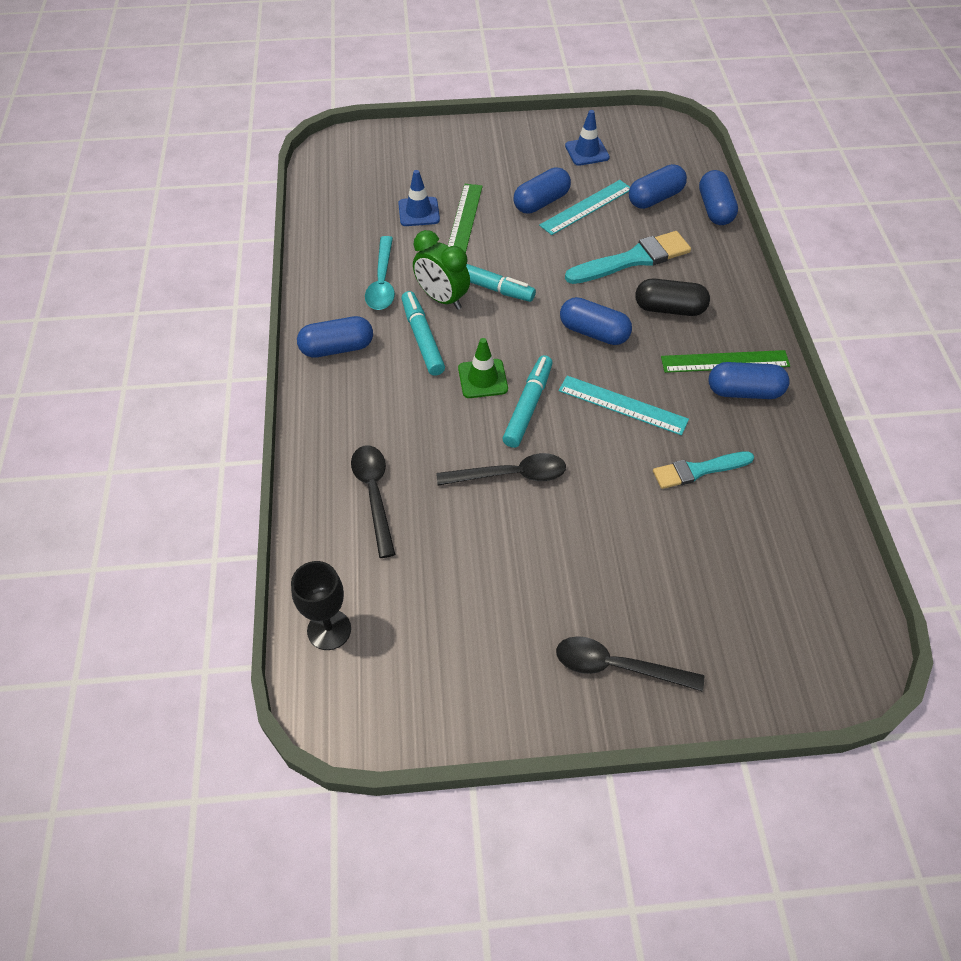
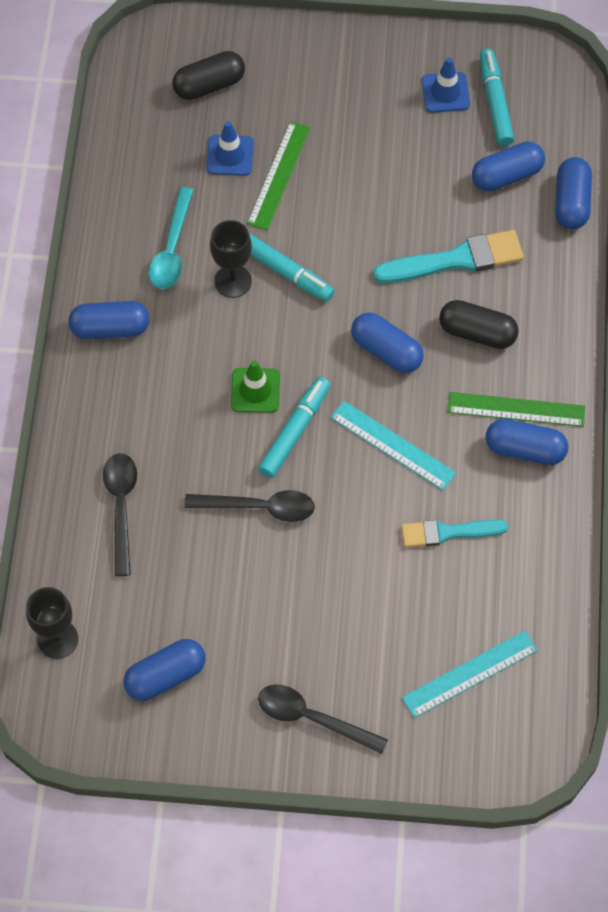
camera: 10 degrees right, 10 degrees up
turquoise marker [402,291,445,376] -> turquoise marker moved to [480,49,514,146]
green clock [413,230,470,310] -> black goblet [210,220,252,298]
blue capsule [513,167,571,214] -> blue capsule moved to [124,639,206,701]
turquoise ruler [539,180,630,235] -> turquoise ruler moved to [402,630,538,718]
none -> black capsule [172,51,245,100]

